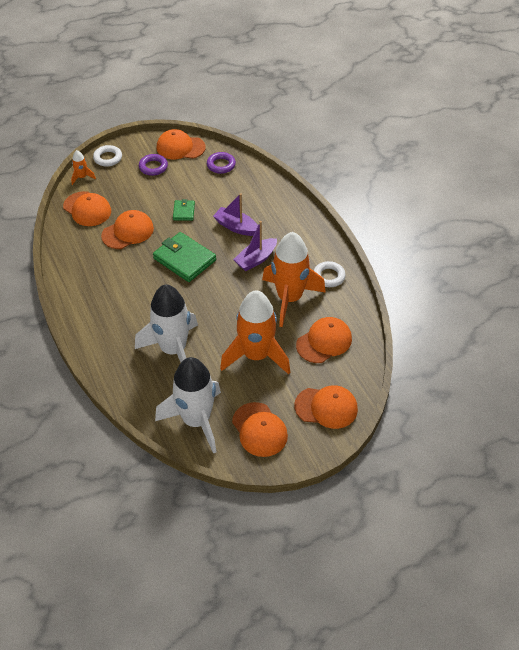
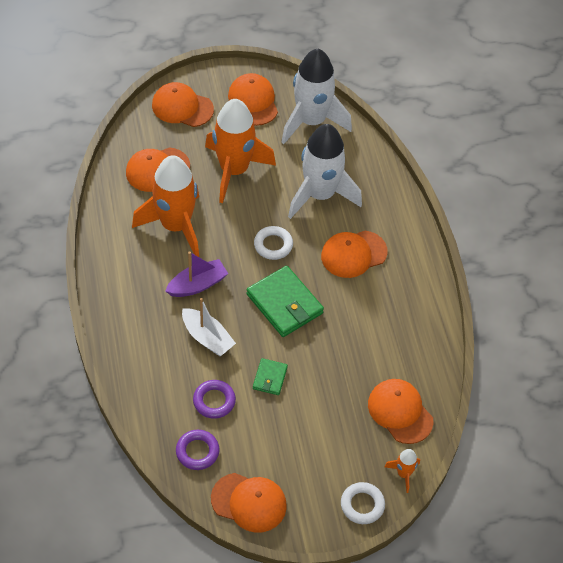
camera: 170 degrees left, 5 degrees up
orange cap [101,210,154,249] -> orange cap moved to [321,231,388,278]
purple ring [139,154,168,176] -> purple ring moved to [193,380,236,419]
purple boat [213,193,258,236] -> white boat [182,298,236,356]
white ring [314,261,346,287] -> white ring moved to [254,226,293,260]

